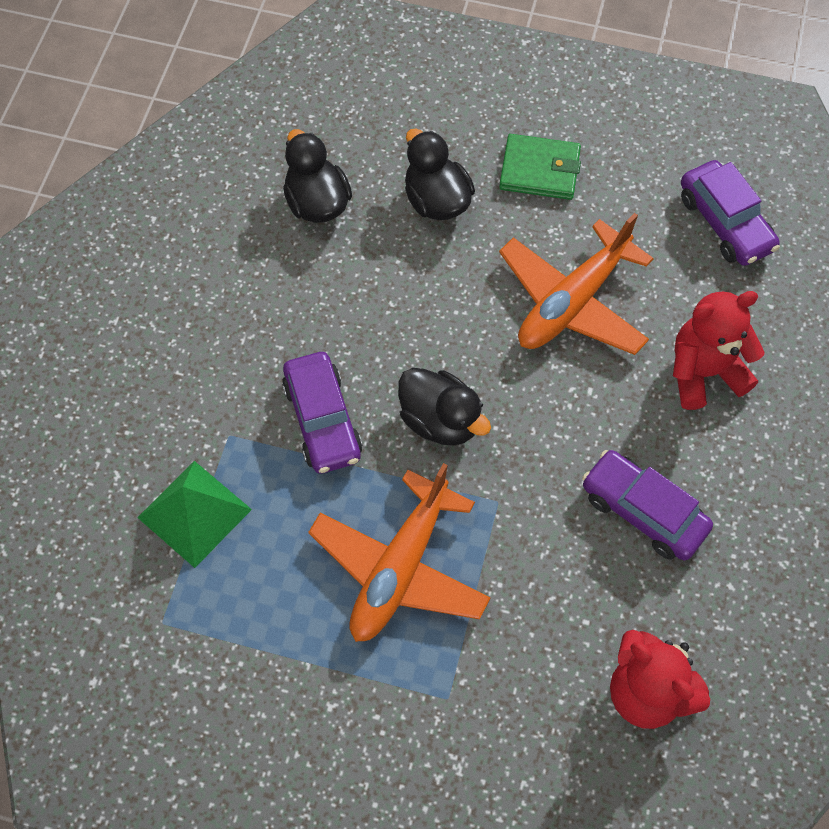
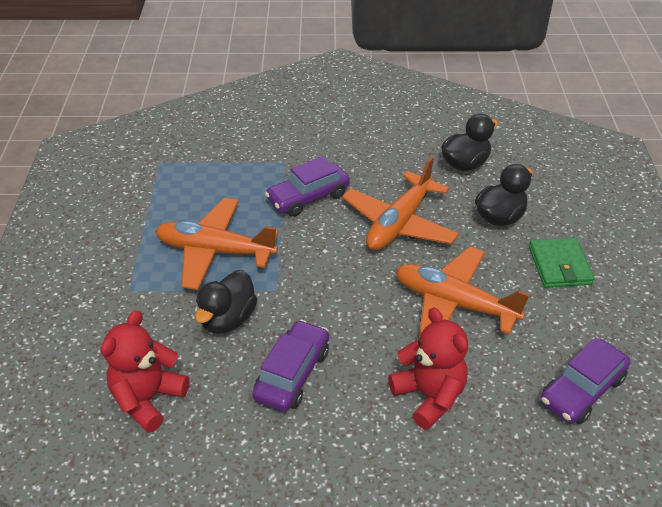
camera: 75 degrees right, 20 degrees down
green pyramid [137,461,252,568] -> none
black duck [398,368,491,446] -> black duck moved to [195,270,258,334]
none -> orange plane [342,157,459,250]

